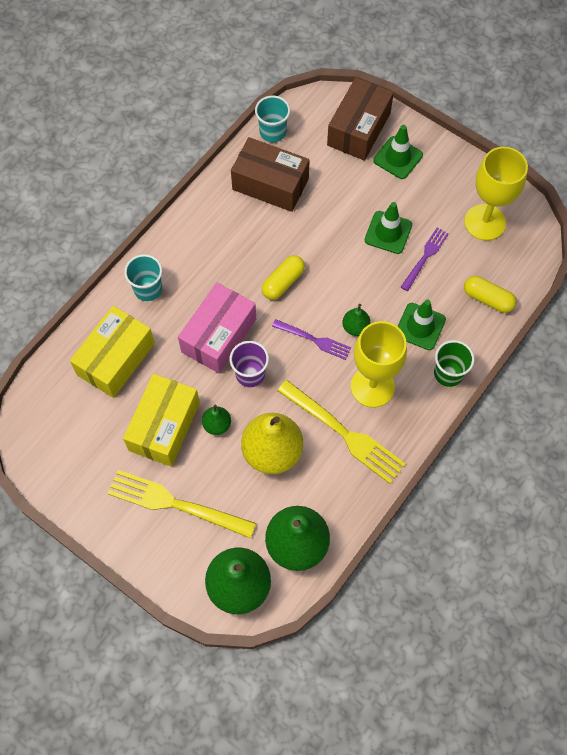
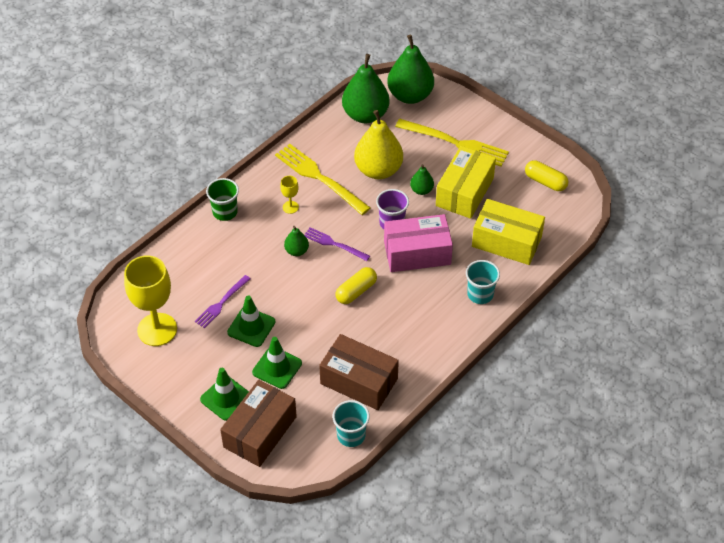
camera: 175 degrees left, 15 degrees down
yellow box [70,306,155,398] -> yellow box turned 75 degrees clockwise [472,199,545,265]
pink box [178,282,256,374] -> pink box turned 45 degrees clockwise [384,214,453,272]
yellow goblet [351,321,407,408] -> yellow goblet [280,176,299,214], size x0.44
green traffic cone [397,300,446,350] -> green traffic cone moved to [252,337,302,389]
yellow capsule [464,276,516,313] -> yellow capsule moved to [525,160,568,191]

